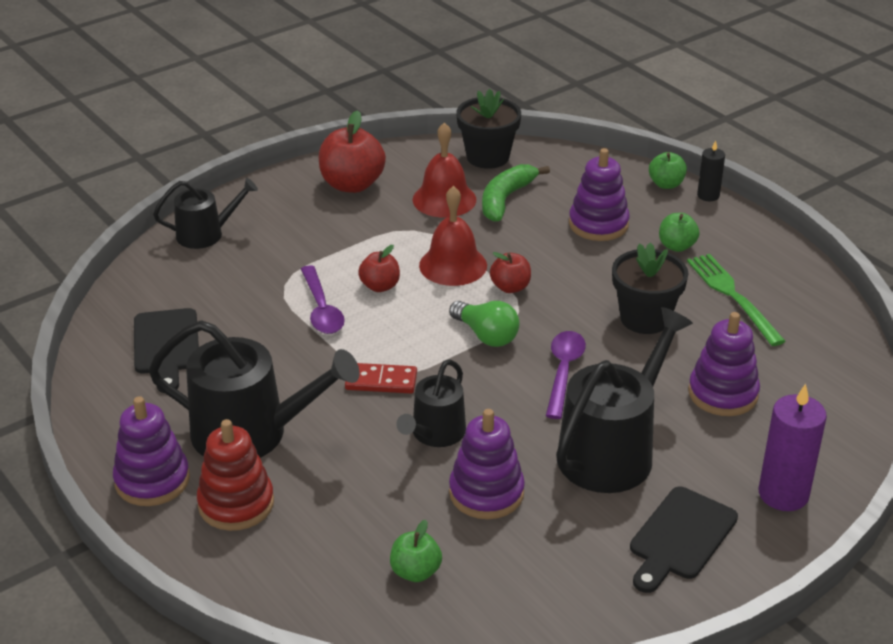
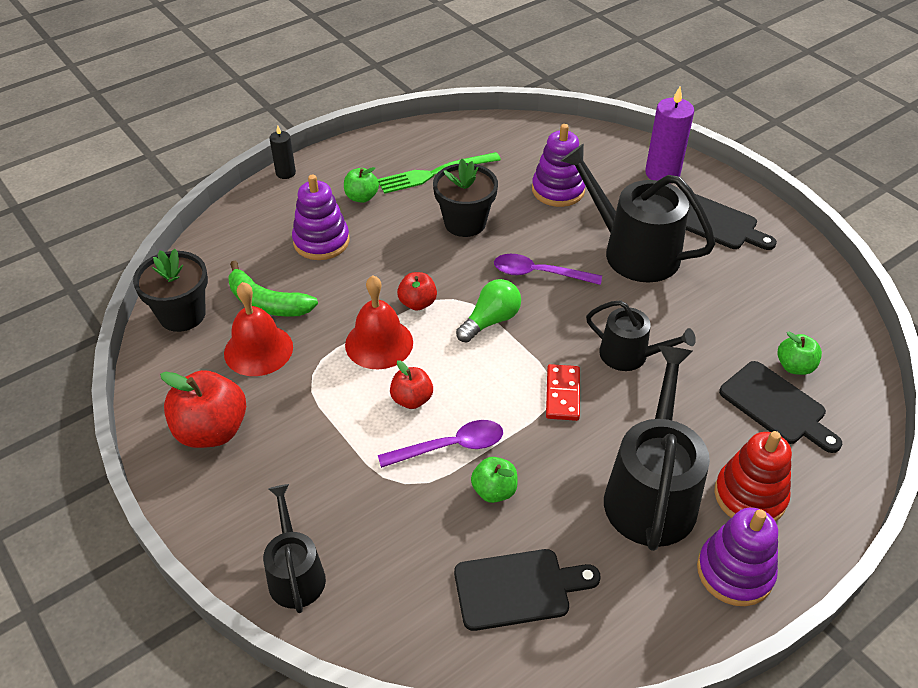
camera: 90 degrees left, 10 degrees up
purple stacking toy [449,409,525,519] -> none
green apple [649,152,687,189] -> green apple moved to [471,457,518,503]
none -> black cutting board [719,361,842,453]

